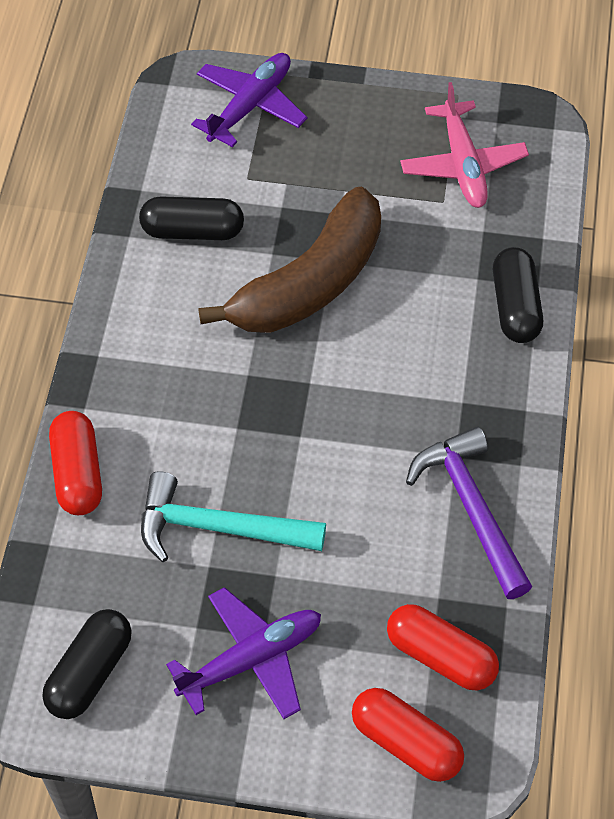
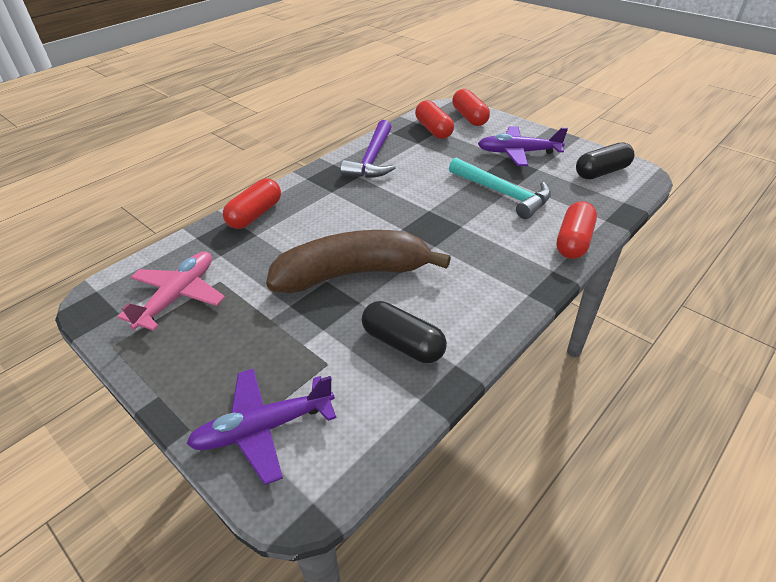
camera: 145 degrees left, 15 degrees down
black capsule [493,247,543,343] -> red capsule [223,178,281,229]

